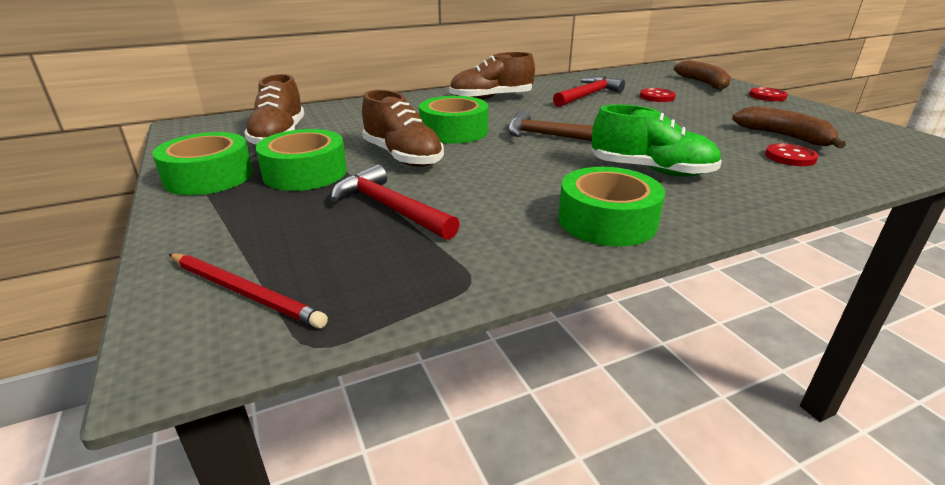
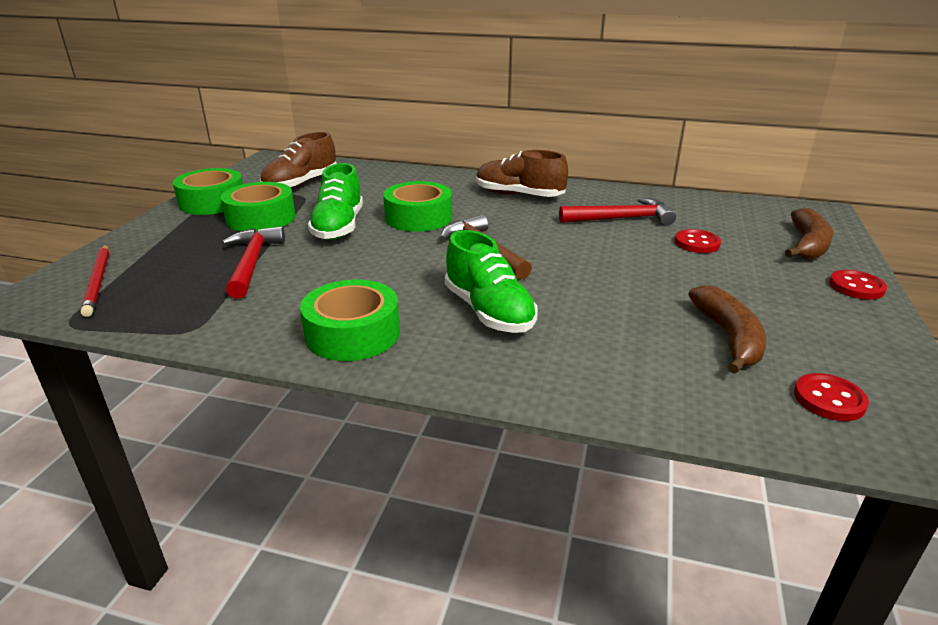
camera: 40 degrees right, 0 degrees up
brown shoe [362,90,444,167] -> green shoe [308,163,363,240]
red button [765,143,819,166] -> red button moved to [794,373,869,421]

